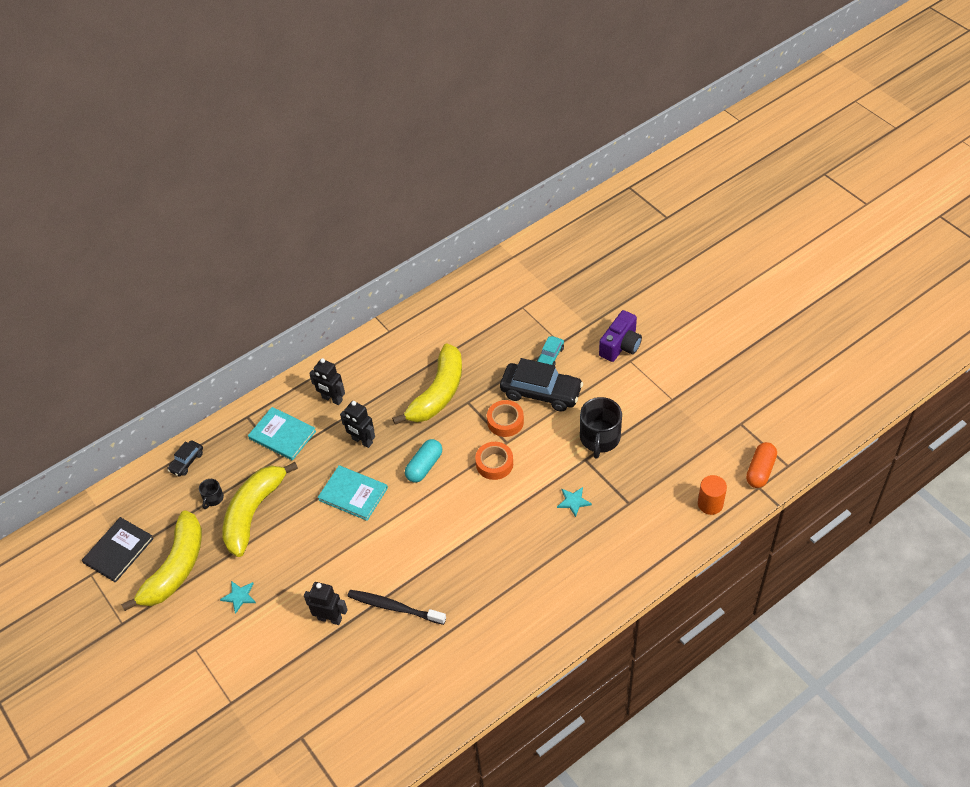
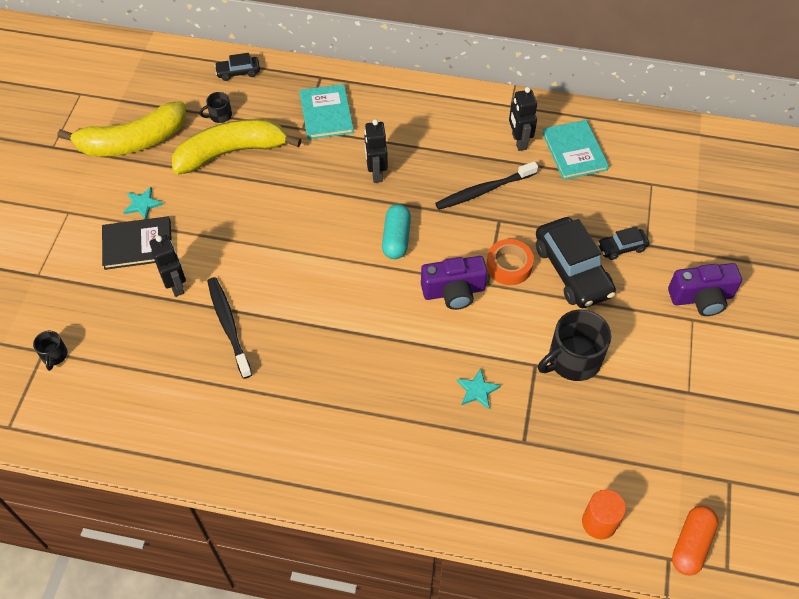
camera: 45 degrees right, 5 degrees up
black book [82,517,154,583] -> black book moved to [102,216,172,270]
black robot [309,358,345,405] -> black robot moved to [509,87,537,151]
turquoise book [318,465,388,521] -> turquoise book moved to [542,120,609,180]
yellow banana [392,343,462,425] -> black toothbrush [435,161,538,210]
turquoise capsule [405,439,442,483] -> turquoise capsule turned 75 degrees counterclockwise [382,204,411,259]
orange tape [475,442,513,480] -> purple camera [421,256,488,310]
turquoise car [537,336,564,365] -> black car [598,227,649,260]
orange capsule [746,442,777,488] -> orange capsule turned 45 degrees counterclockwise [672,506,719,576]
none -> black mug [33,331,67,371]

